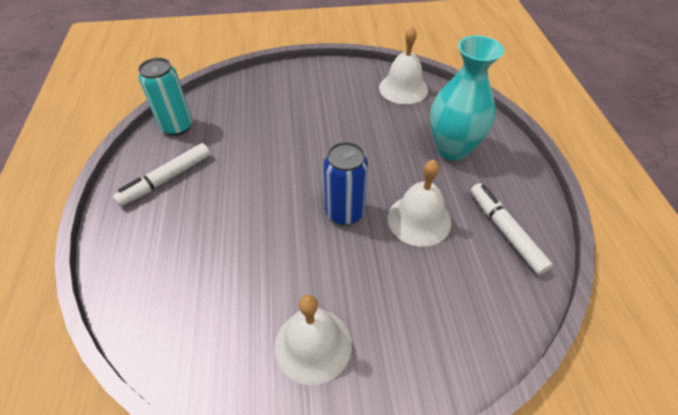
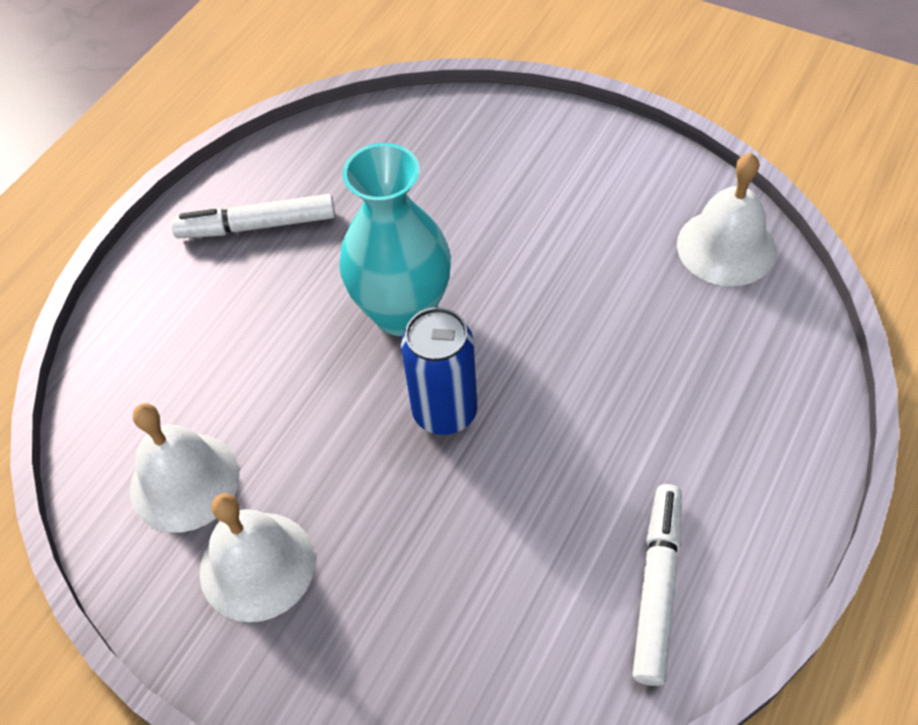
camera: 40 degrees right, 5 degrees up
turquoise can [138,58,192,136] -> none
white bell [388,160,451,247] -> white bell moved to [130,403,240,533]
turquoise vase [430,35,504,161] -> turquoise vase moved to [339,143,451,336]

